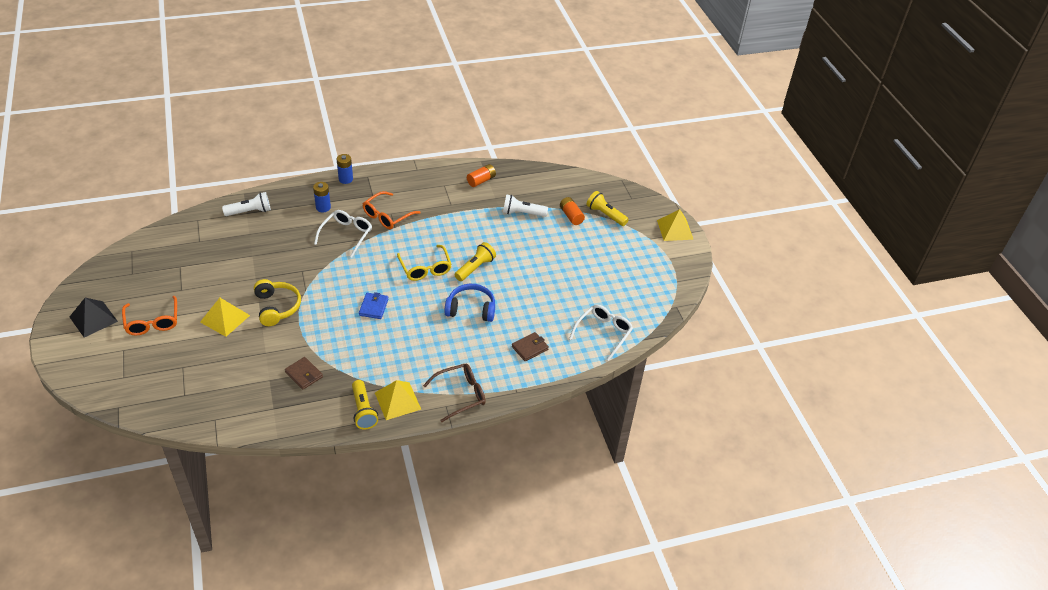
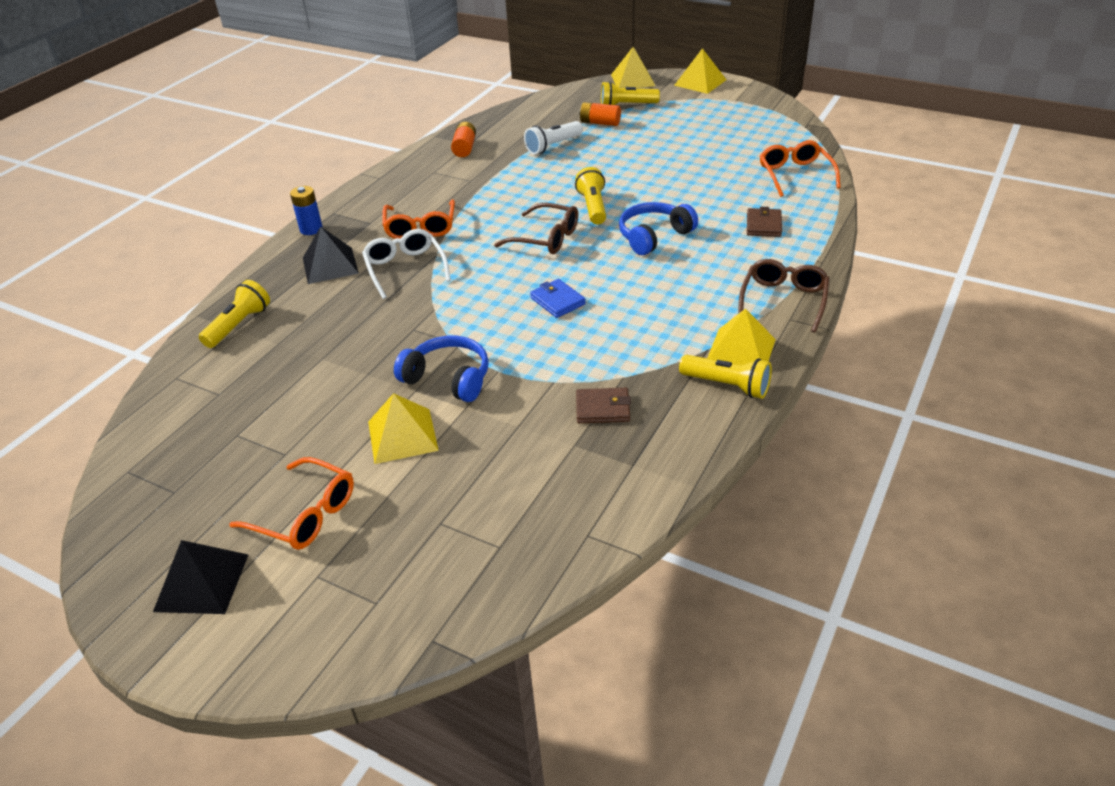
camera: 40 degrees left, 5 degrees down
white flashlight [222,192,271,216] -> yellow flashlight [199,280,270,348]
yellow headphones [254,279,301,326] -> blue headphones [394,336,489,402]
blue battery [313,182,331,212] -> black pyramid [303,226,359,284]
yellow glasses [397,245,452,281] -> brown glasses [494,203,578,254]
white glasses [569,305,633,361] -> orange glasses [760,140,841,197]
none -> yellow pyramid [611,47,655,88]

